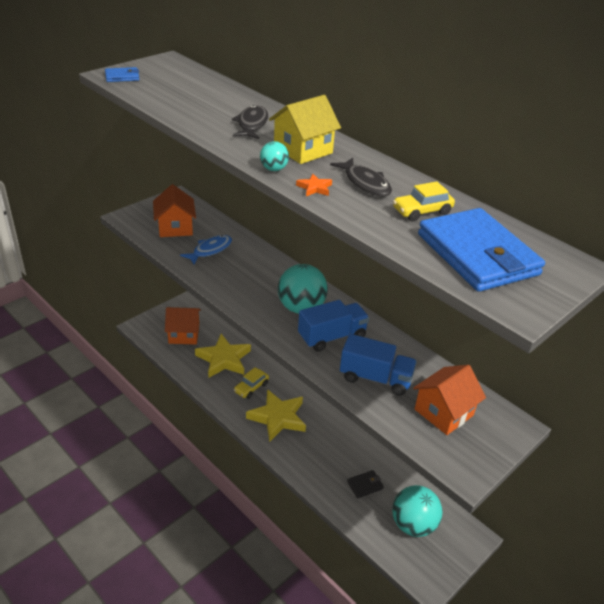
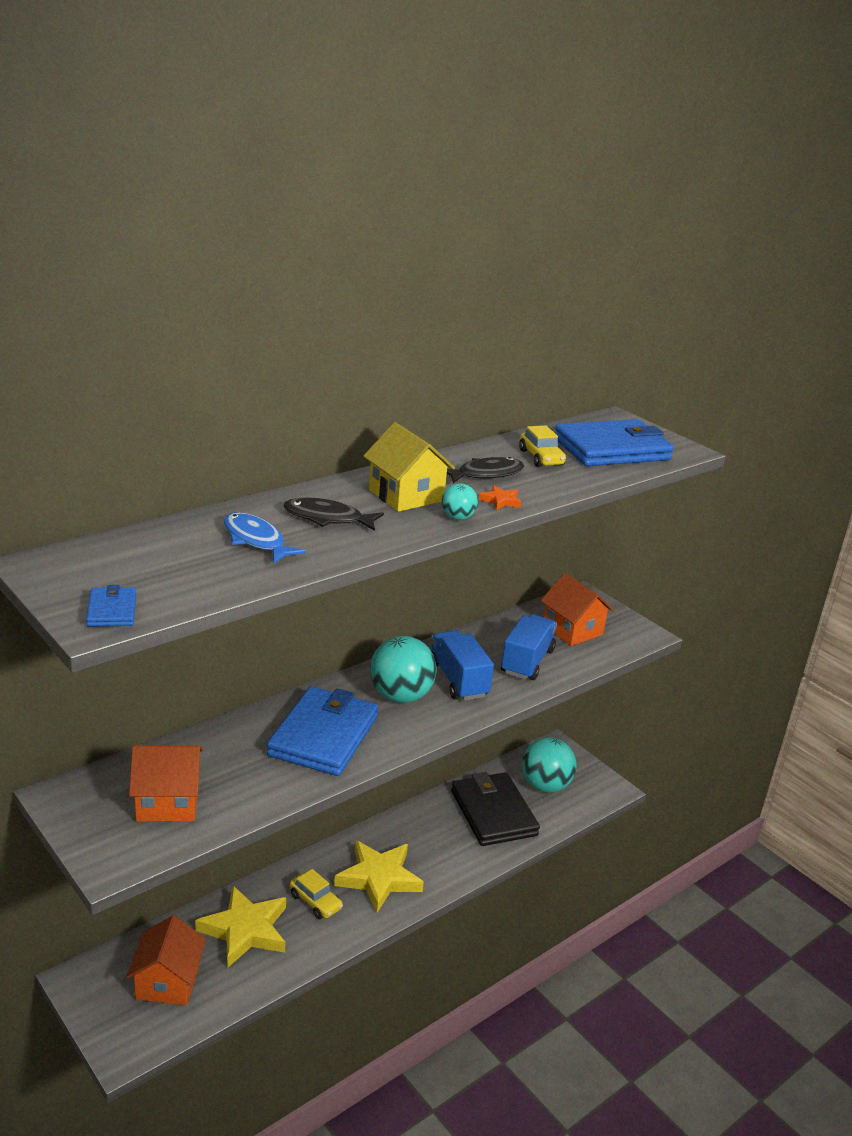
camera: 85 degrees left, 10 degrees down
blue fish [180,235,232,265] -> blue fish moved to [223,512,306,563]
black wallet [347,470,384,498] -> black wallet [451,772,540,846], size x2.32
none -> blue wallet [266,686,378,776]

